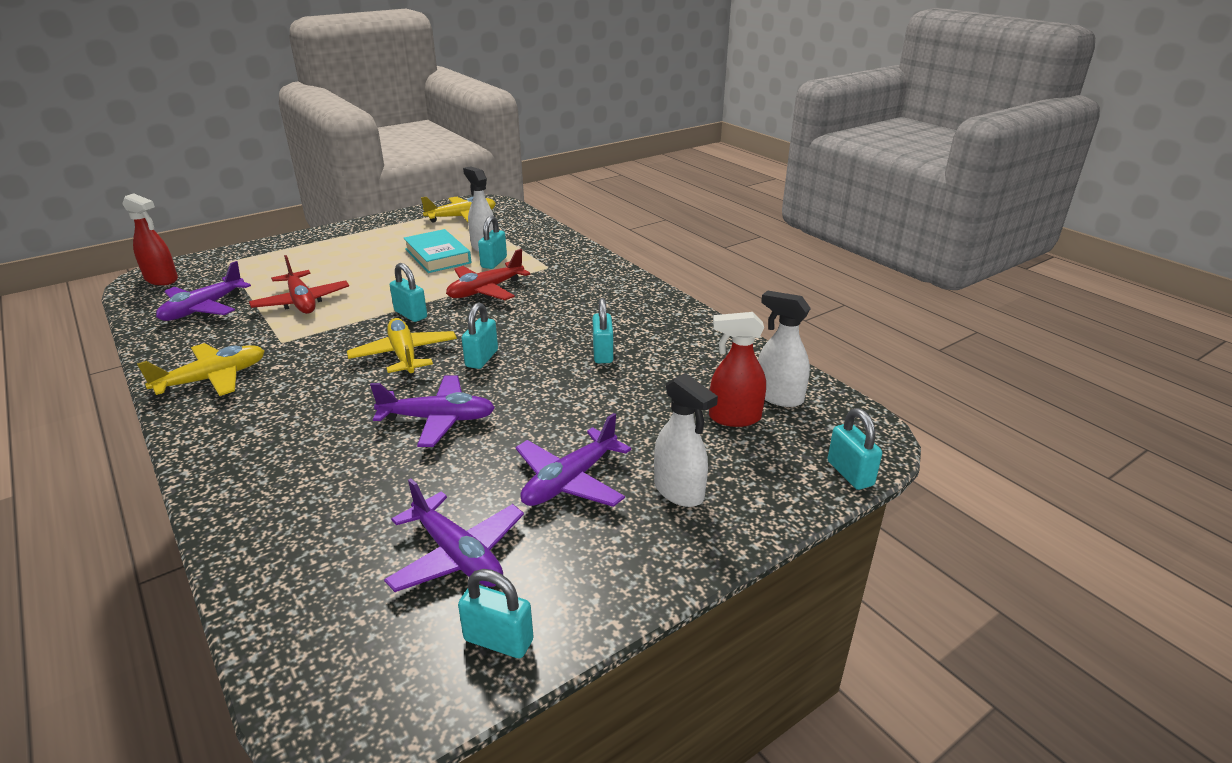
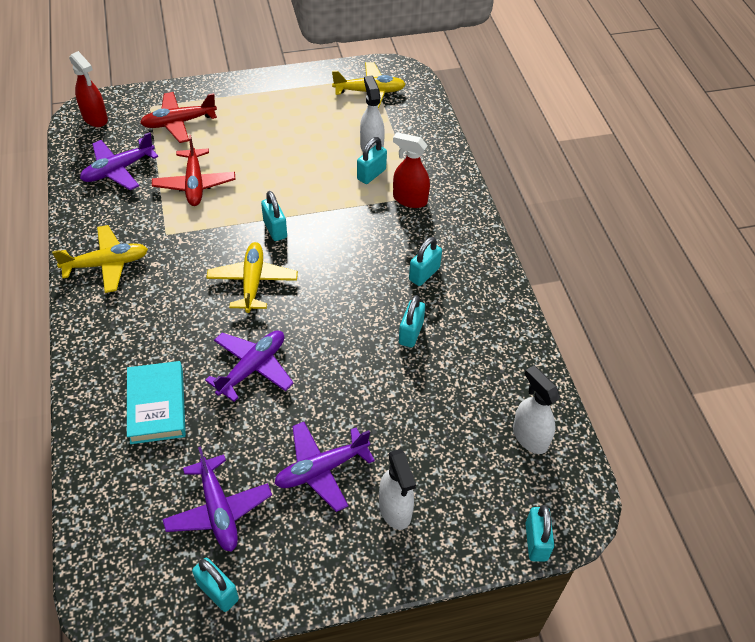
camera: 20 degrees right, 20 degrees up
purple plane [370,375,495,447] -> purple plane turned 75 degrees counterclockwise [205,330,294,402]
turquoise book [403,229,471,273] -> turquoise book moved to [127,361,186,444]
red plane [446,249,530,300] -> red plane moved to [140,92,217,143]
turquoise padlock [462,303,498,369] -> turquoise padlock moved to [409,237,442,286]
red spray bottle [709,312,766,427] -> red spray bottle moved to [393,132,430,208]

